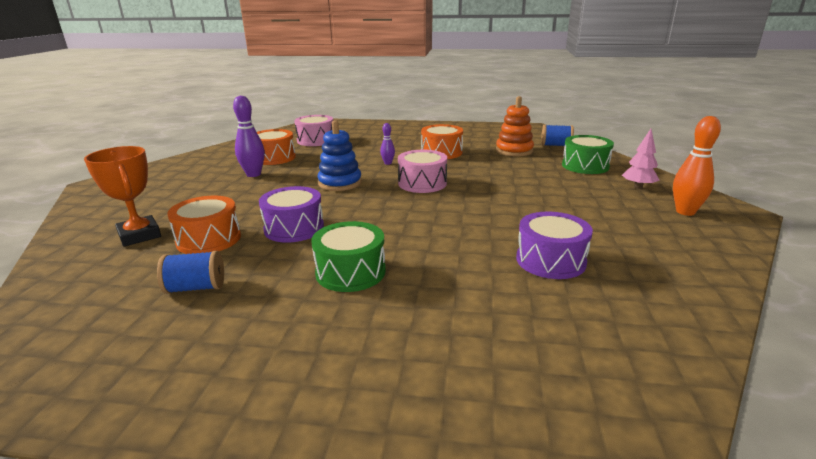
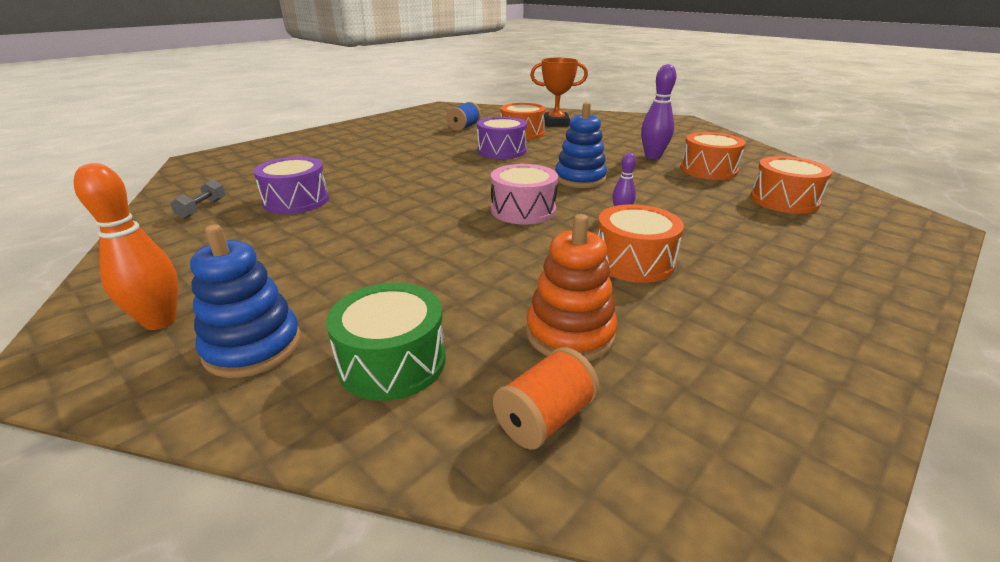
camera: 125 degrees right, 5 degrees up
pink drum [294,115,333,146] -> orange drum [750,156,832,214]
green drum [311,221,386,292] -> none
blue spool [541,125,574,146] -> orange spool [493,347,600,450]
pink tree [622,129,659,189] -> blue stacking toy [190,224,301,378]
none -> grey dumbbell [170,180,225,219]

